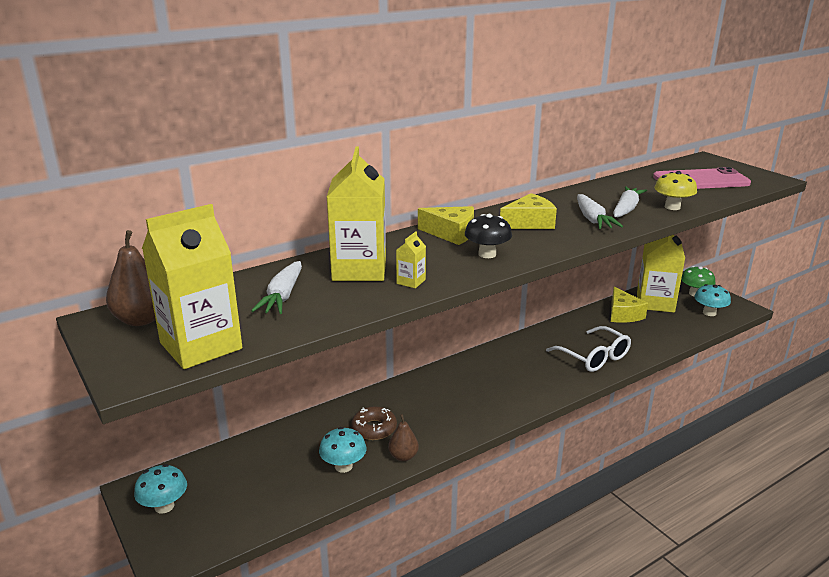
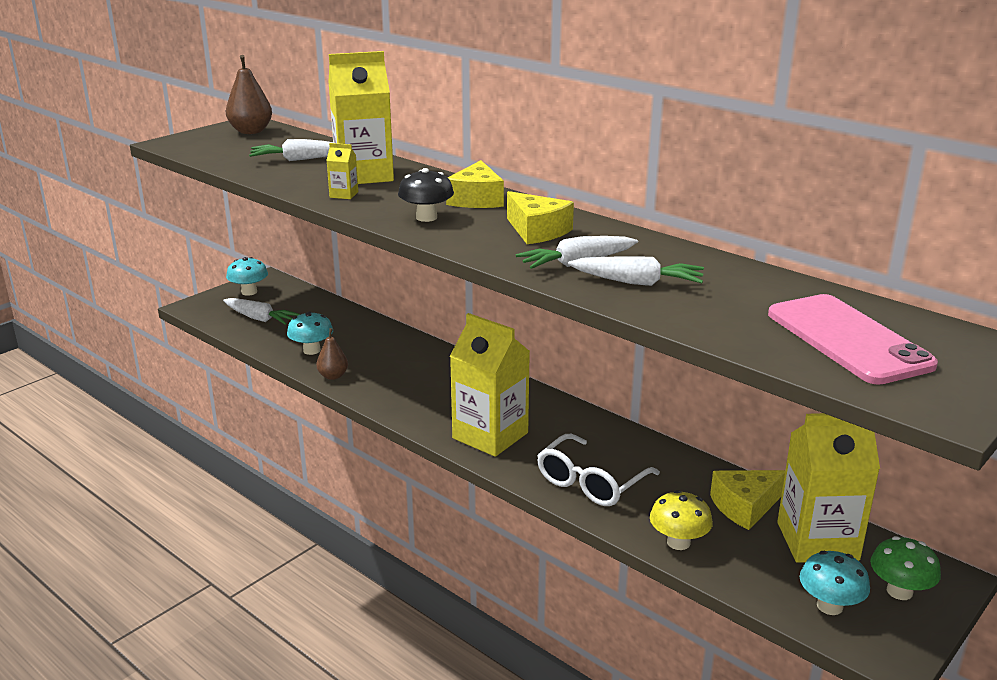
camera: 75 degrees right, 0 degrees up
yellow carton [142,204,242,369] -> yellow carton moved to [450,313,530,457]
brown donut [351,406,397,440] -> none
yellow mushroom [654,171,697,210] -> yellow mushroom moved to [650,490,713,550]
none -> white carrot [223,298,300,325]

